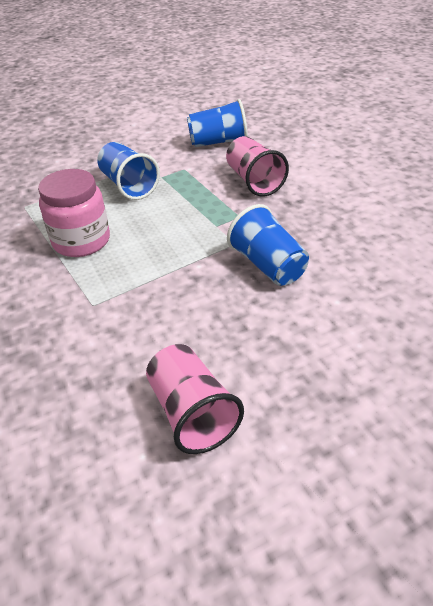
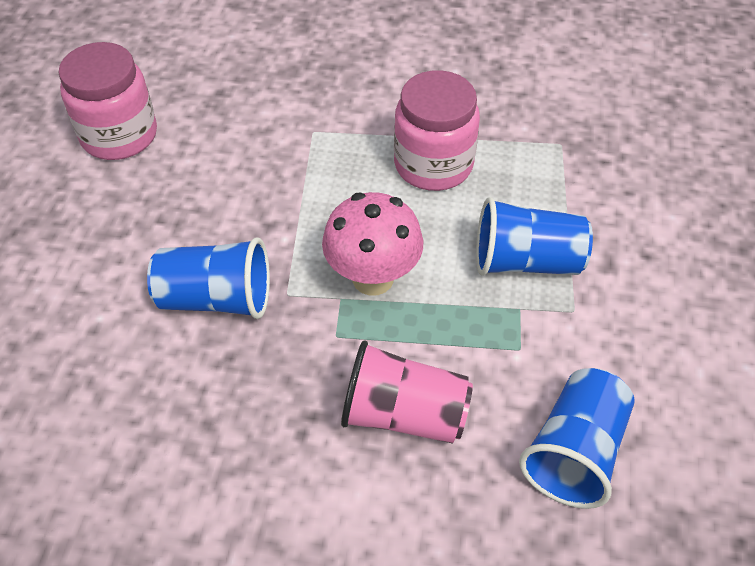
camera: 125 degrees right, 10 degrees up
pink cup [146,344,244,454] -> pink jar [58,42,157,160]
none -> pink mushroom [322,192,423,296]

